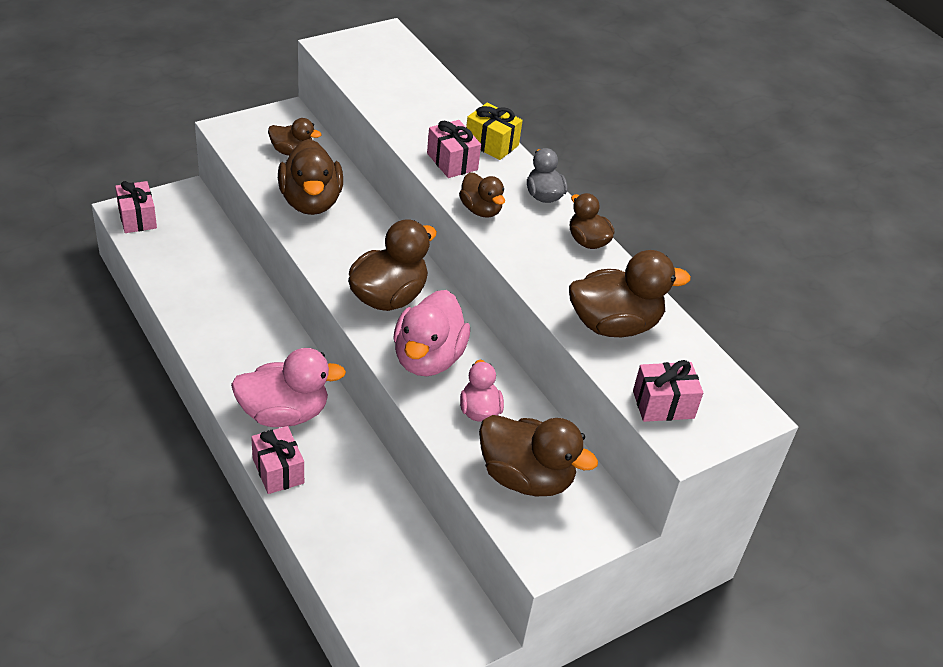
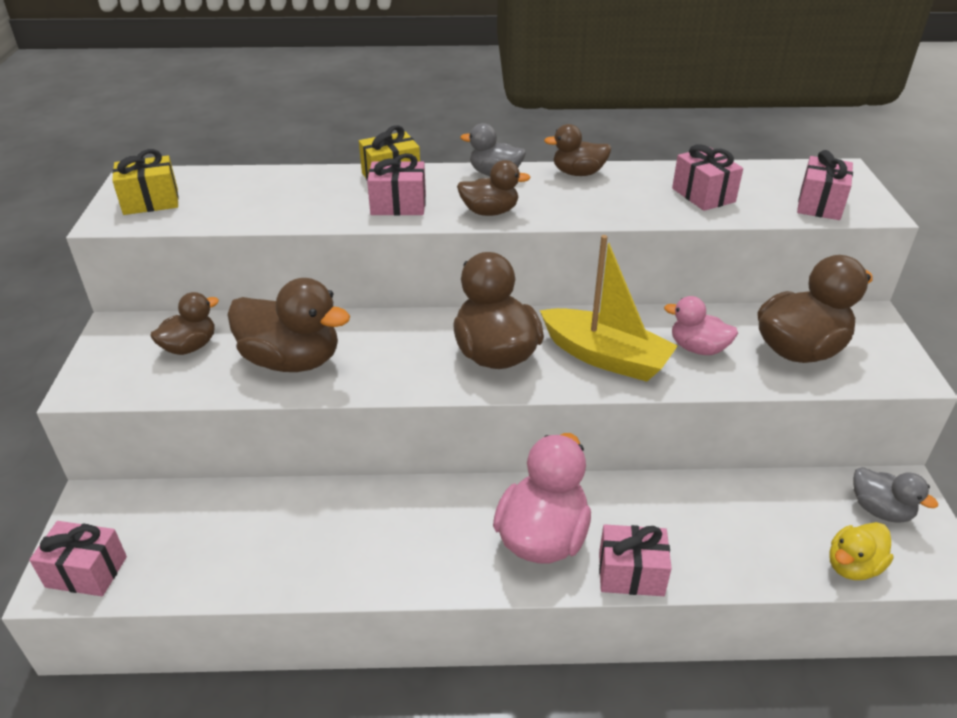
camera: 55 degrees left, 5 degrees down
pink duck [393,290,470,376] -> yellow boat [540,235,678,382]
brown duck [569,250,691,337] -> pink gift [672,144,743,211]
none -> yellow gift [112,149,179,215]
none -> yellow duck [829,522,894,580]
none -> grey duck [853,467,938,523]

